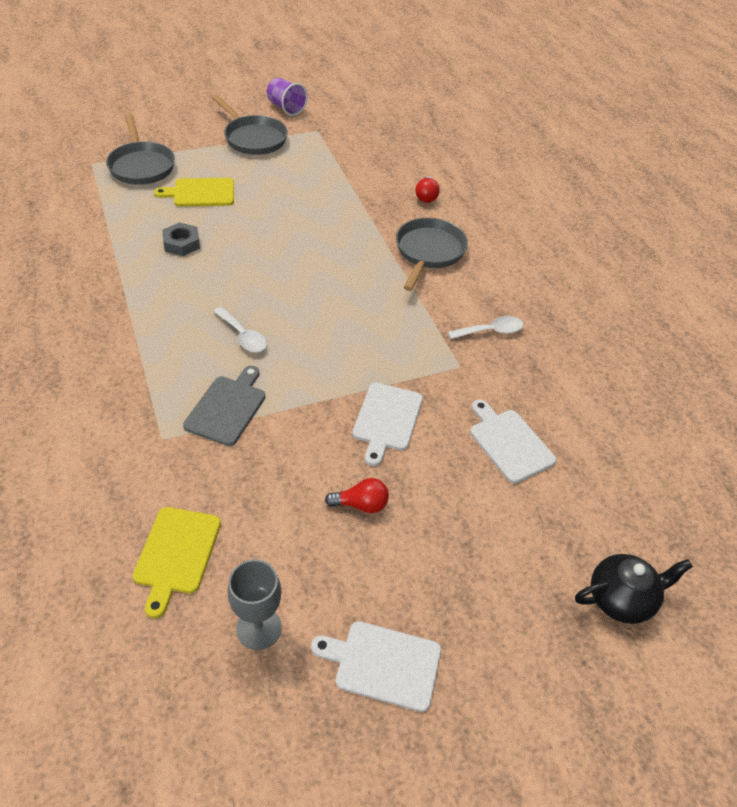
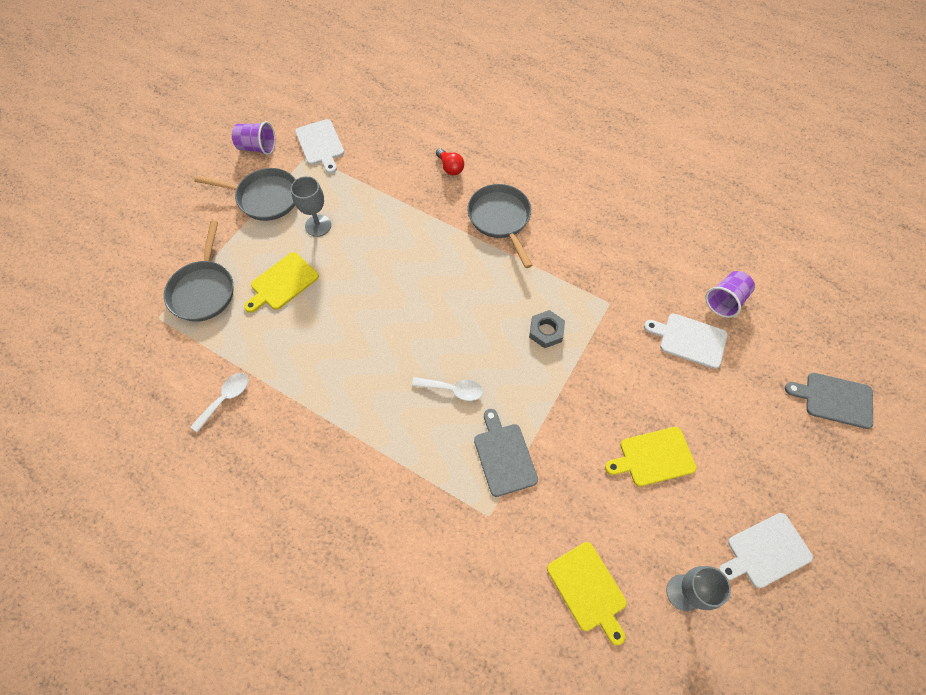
camera: 35 degrees left, 15 degrees up
grey pan [106,114,175,185] -> grey pan turned 60 degrees clockwise [164,221,233,322]
grey nut [162,222,200,256] -> grey nut moved to [529,310,565,348]
red light bulb [325,478,389,513] -> yellow cutting board [605,427,697,487]
white cutting board [352,383,423,466] -> white cutting board moved to [295,119,344,174]
white spoon [448,316,524,339] -> white spoon moved to [190,373,249,432]
black teapot [575,554,693,624] -> grey cutting board [785,373,873,429]
none -> grey goblet [291,176,331,237]
none -> purple cup [706,271,755,318]

